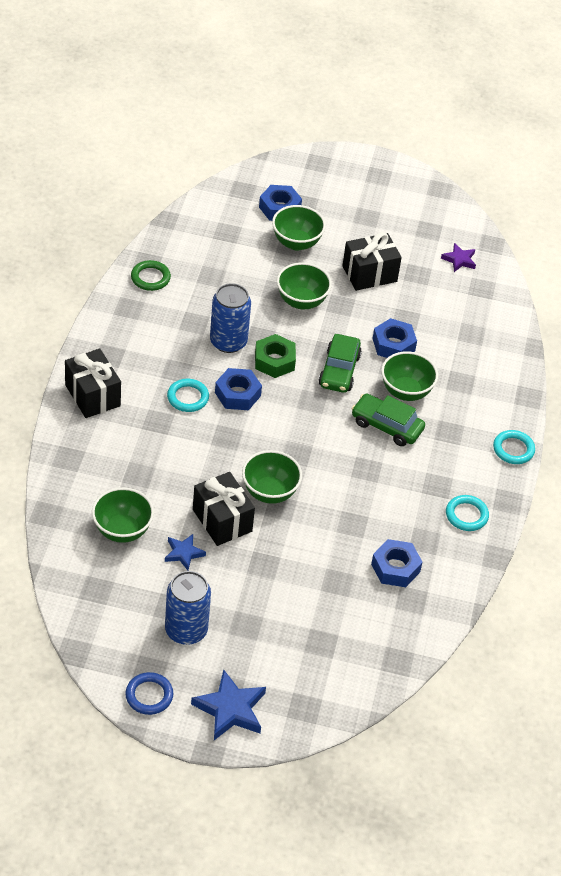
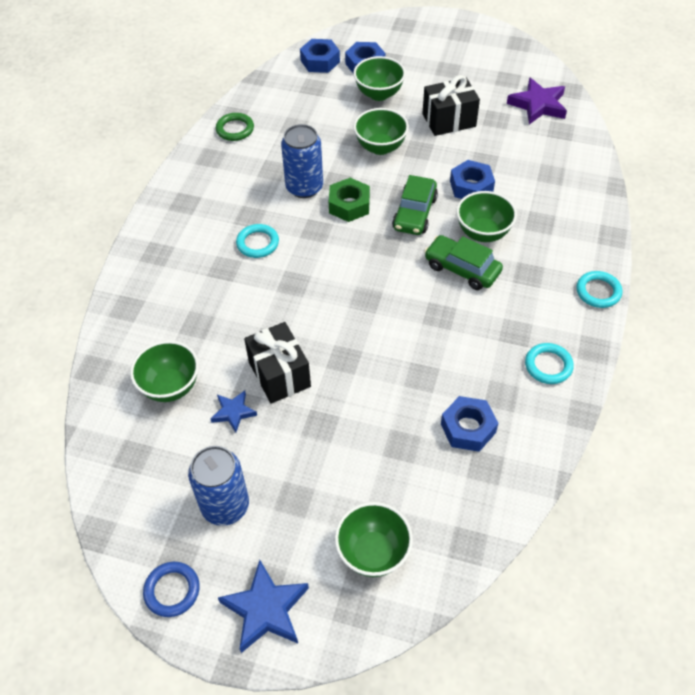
camera: 10 degrees right, 5 degrees up
black gift [65,349,121,418] -> none
blue nut [215,368,262,410] -> blue nut moved to [300,39,340,73]
green bowl [242,450,302,504] -> green bowl moved to [335,502,413,577]
purple star [441,243,476,272] -> purple star [507,77,567,124], size x1.71

